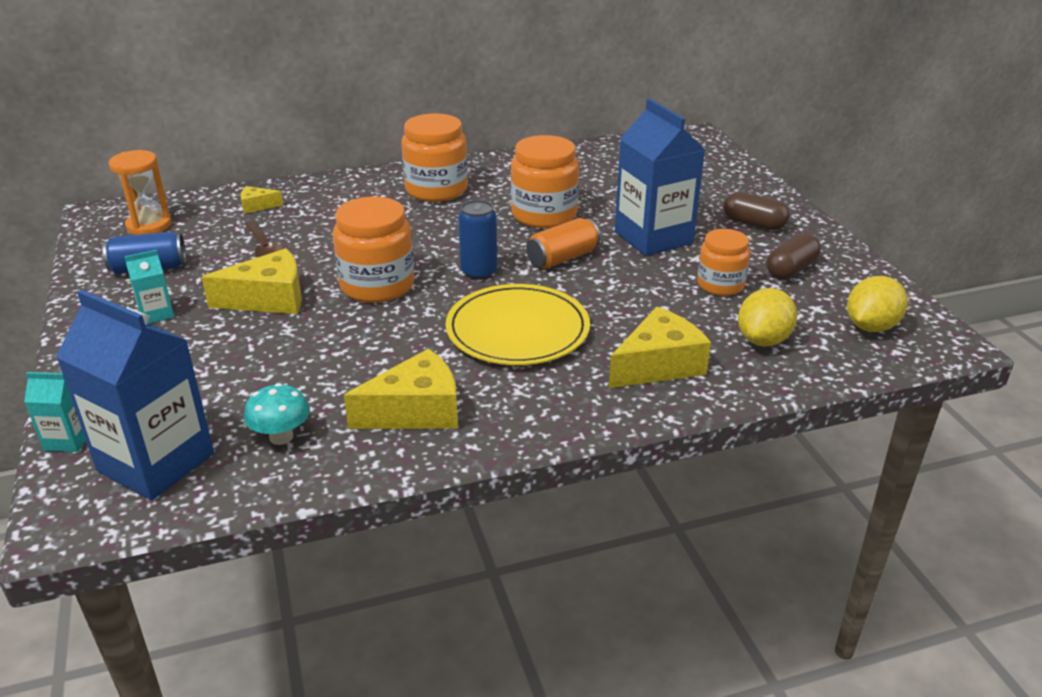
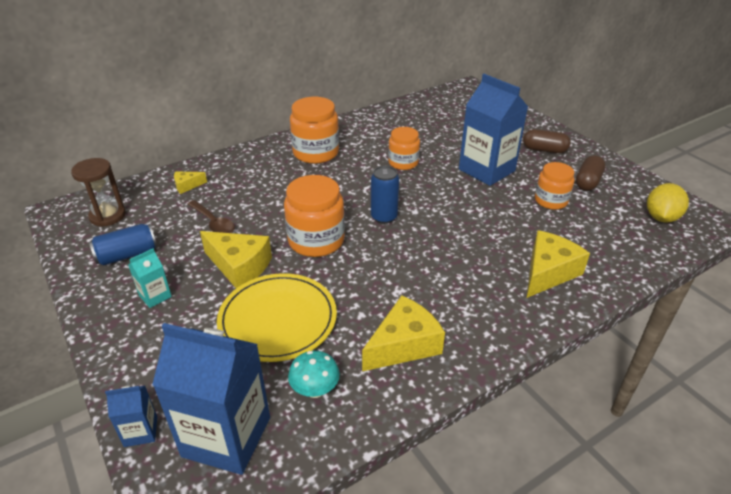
camera: 15 degrees left, 5 degrees up
turquoise carton [24,372,86,452] -> blue carton [105,386,157,447]
orange hourglass [109,150,172,235] -> brown hourglass [71,158,126,227]
yellow cheese [202,248,302,314] -> yellow cheese turned 60 degrees clockwise [200,231,272,288]
yellow plate [445,284,590,365] -> yellow plate moved to [217,273,337,362]
orange jar [511,135,579,228] -> orange jar [388,127,420,170], size x0.64
orange can [526,218,600,269] -> none
yellow lemon [738,288,797,347] -> none

